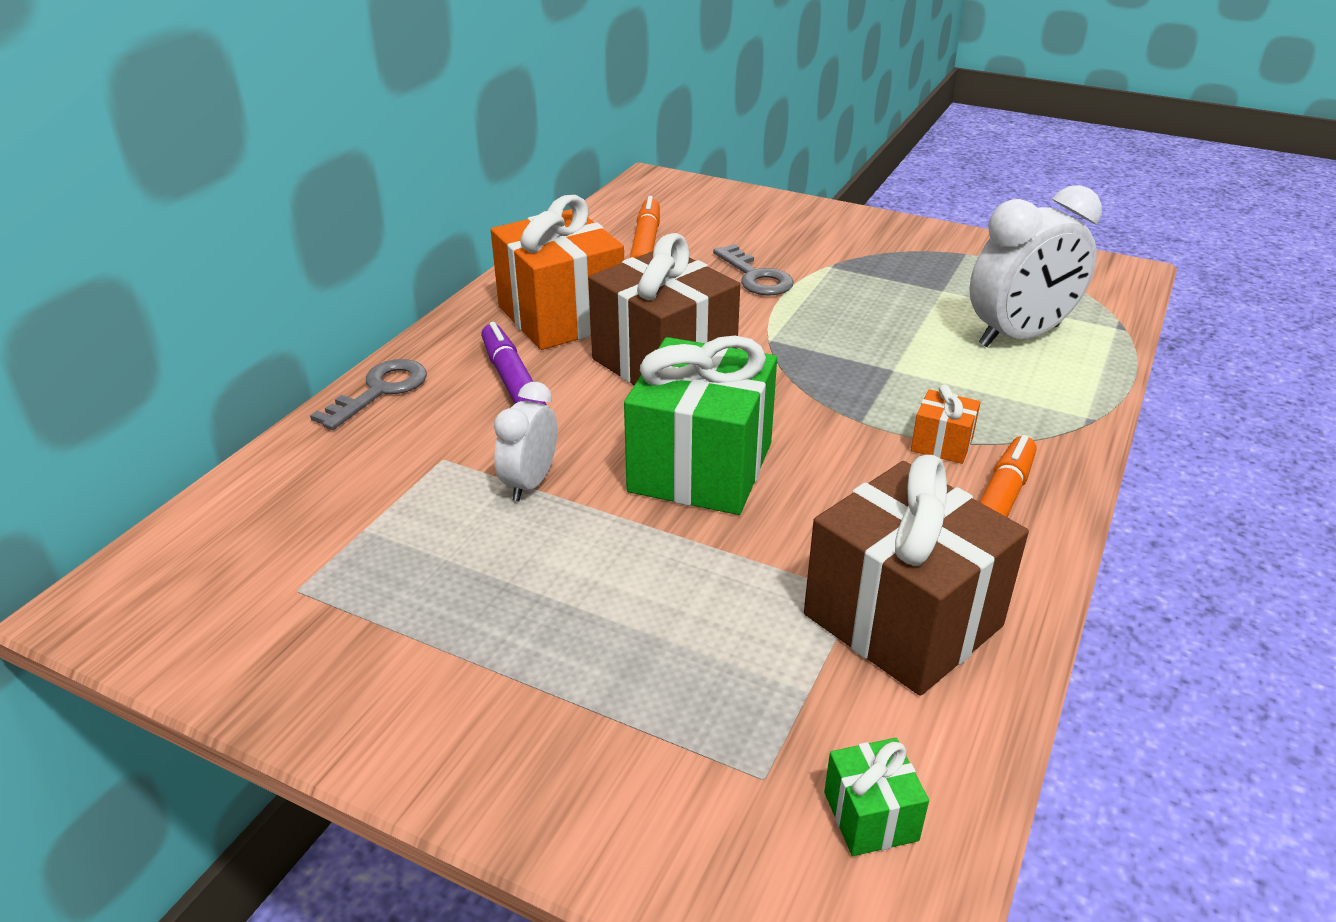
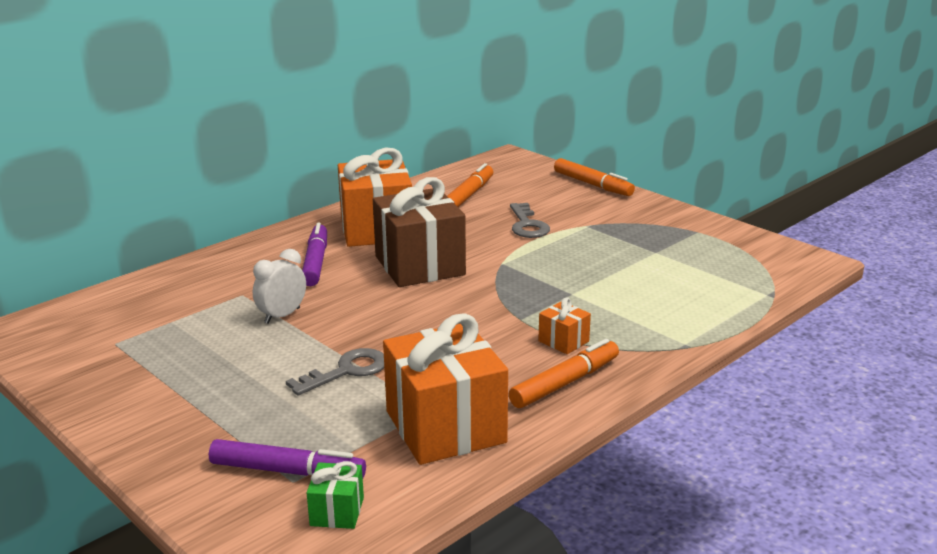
camera: 20 degrees right, 10 degrees down
grey key [310,359,427,430] -> grey key moved to [286,348,384,395]
green gift [624,336,777,515] -> none
brown gift [804,455,1029,696] -> orange gift [383,313,508,465]
white clock [969,185,1102,347] -> none
none -> purple marker [209,439,366,478]
none -> orange marker [554,158,635,196]

